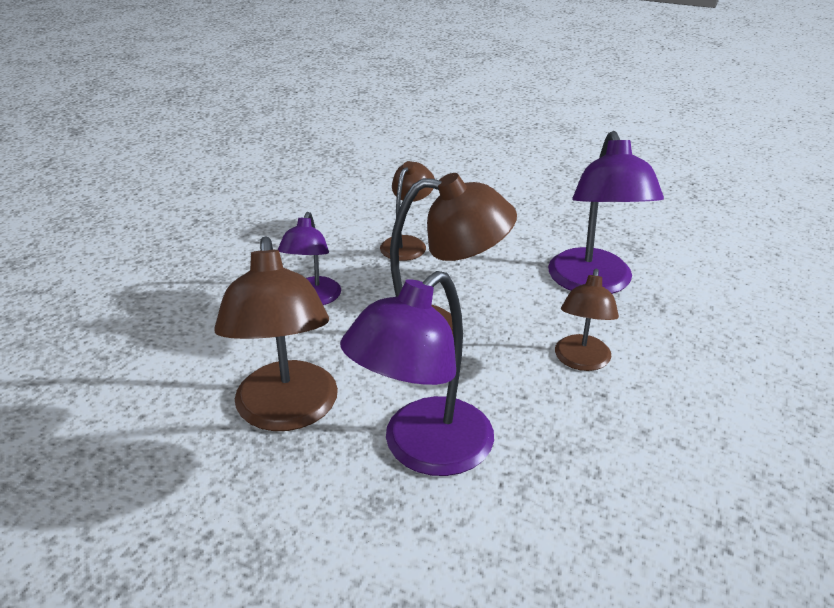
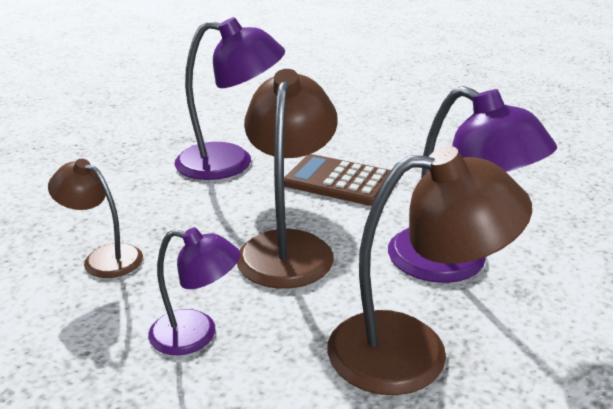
camera: 85 degrees left, 5 degrees down
brown lamp [555,268,619,371] -> brown calculator [284,154,391,206]

